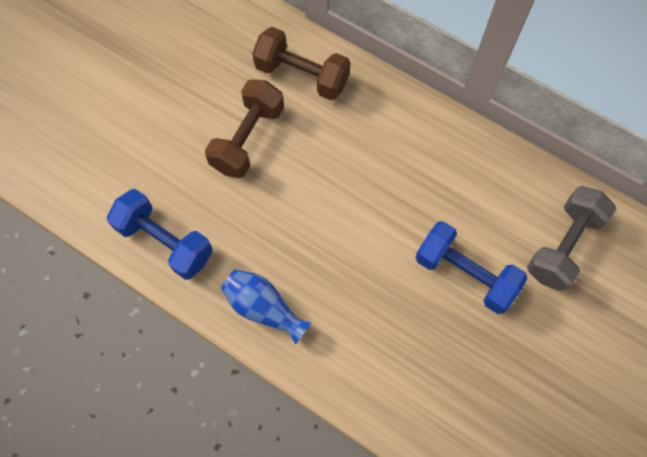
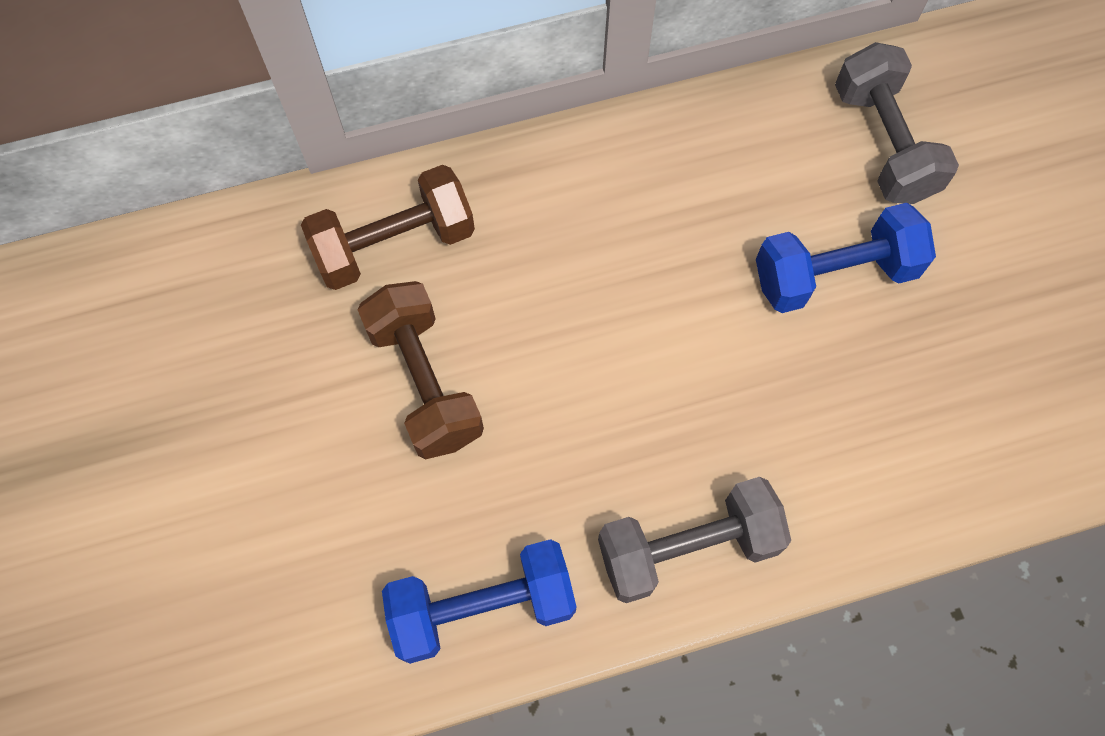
camera: 50 degrees left, 0 degrees up
blue vase [221,269,311,345] -> grey dumbbell [598,477,791,603]

